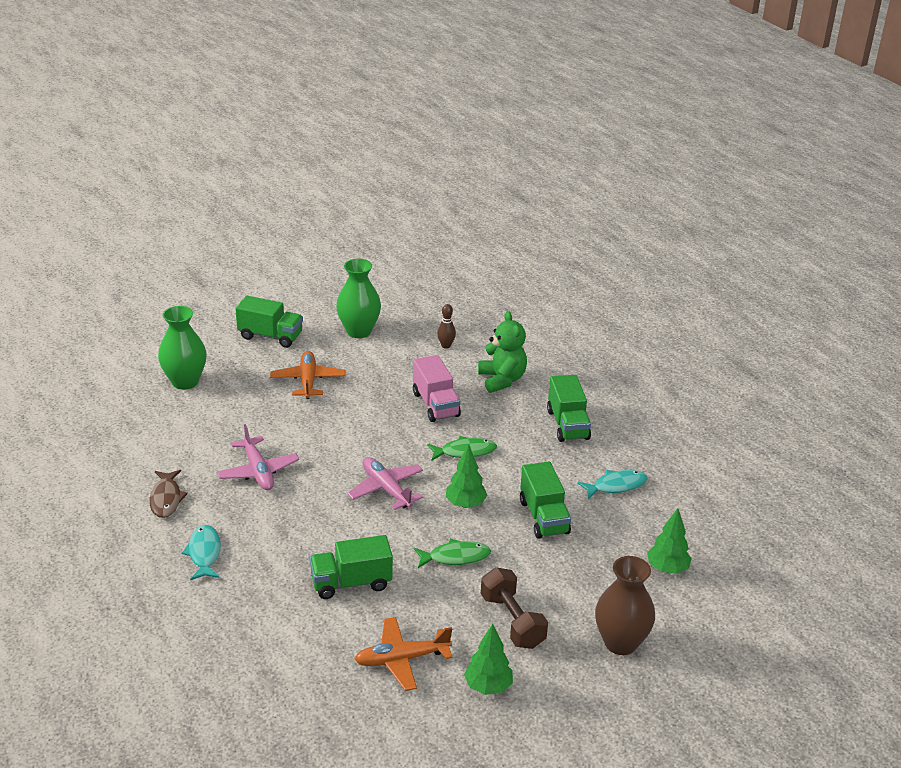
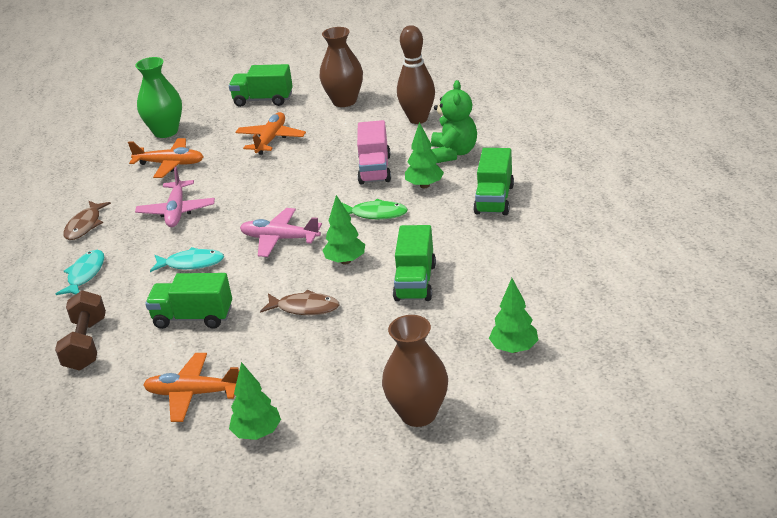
camera: 25 degrees right, 0 degrees up
green truck [236,295,303,348] -> green truck turned 150 degrees clockwise [229,64,293,107]
green vase [336,259,381,338] -> brown vase [319,27,363,107]
pink plane [347,457,423,510] -> pink plane turned 60 degrees counterclockwise [240,208,322,257]
green fish [414,539,491,568] -> brown fish [260,290,340,315]
brown bowling pin [437,304,456,349] -> brown bowling pin [397,25,435,124], size x2.05
brown dumbbell [481,567,548,649] -> brown dumbbell moved to [55,290,106,371]
turquoise fish [577,470,648,500] -> turquoise fish moved to [150,247,224,272]
none -> orange plane [128,138,204,178]
none -> green tree [405,122,444,188]

